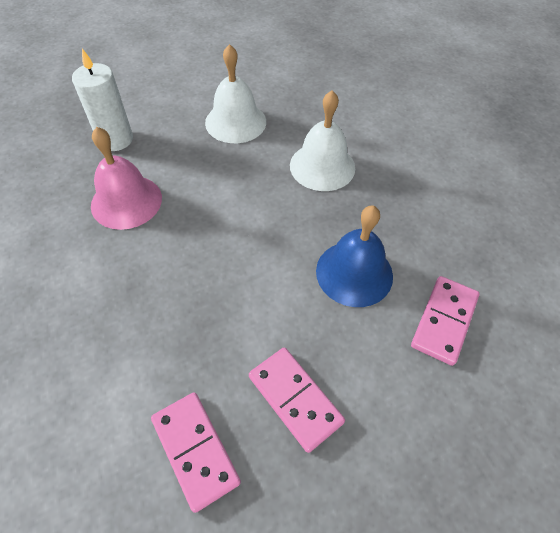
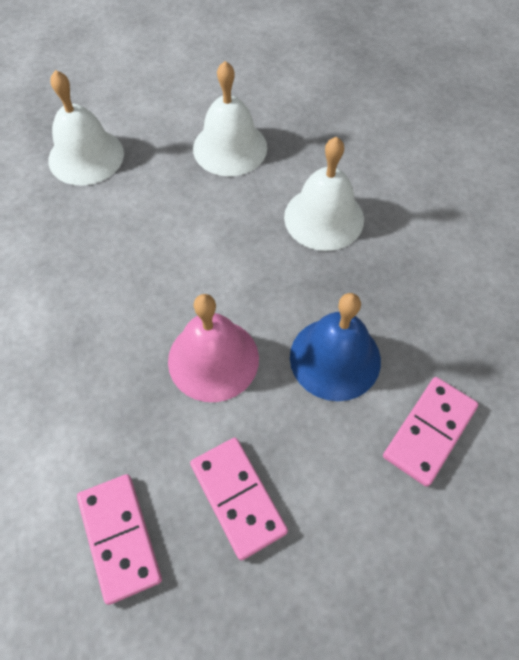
camera: 10 degrees right, 5 degrees up
white candle [72,49,133,151] -> white bell [48,70,124,186]
pink bell [91,127,162,230] -> pink bell moved to [168,294,259,402]

